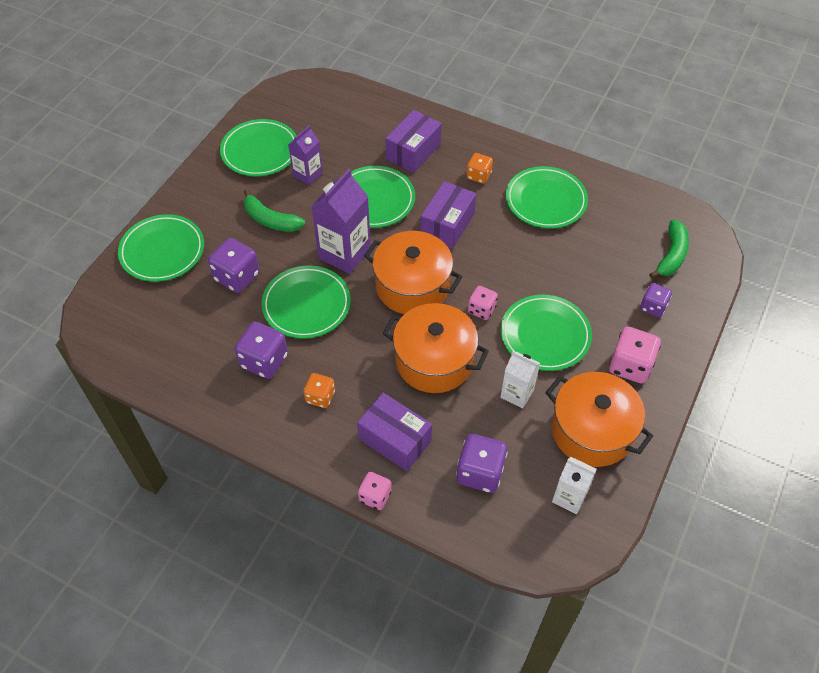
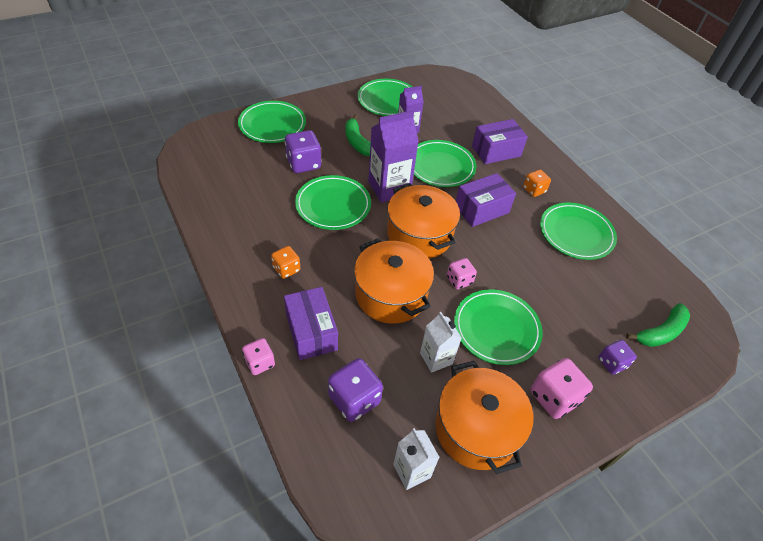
camera: 30 degrees right, 5 degrees down
purple dice [235,322,288,379] -> none

